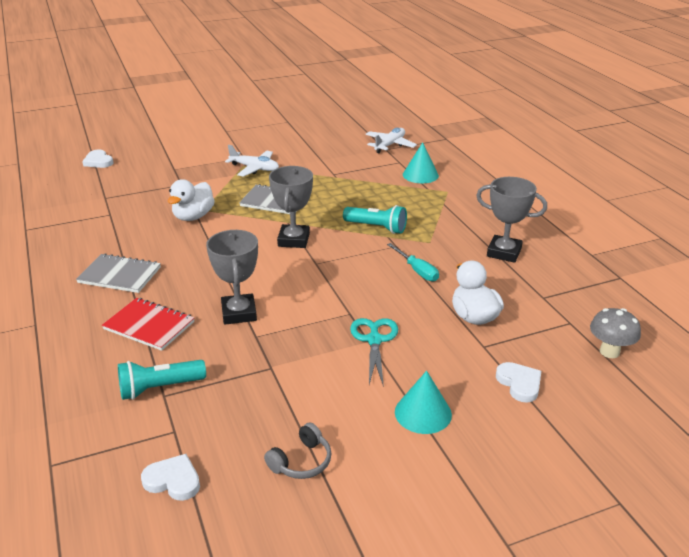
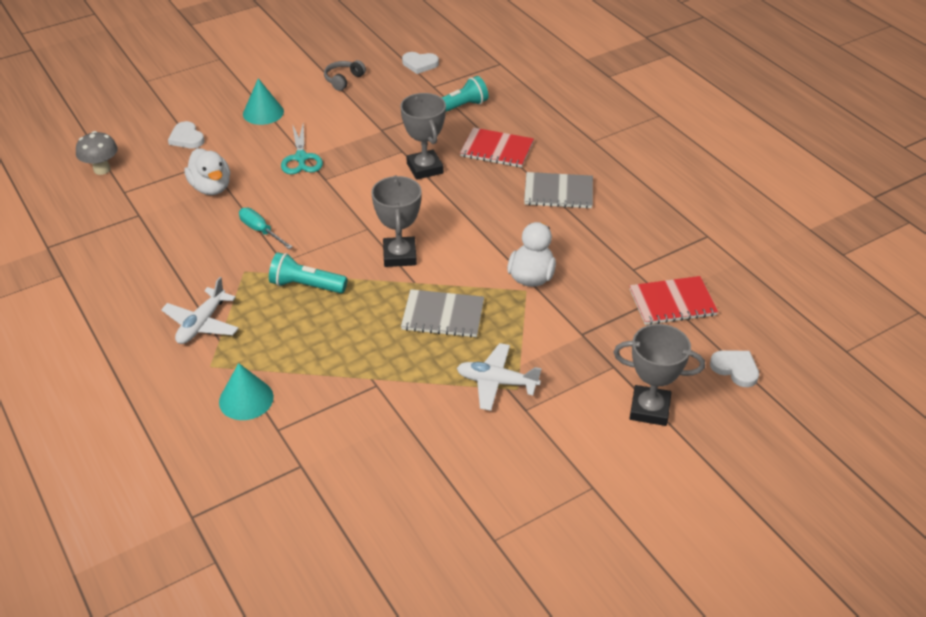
camera: 170 degrees right, 10 degrees up
white plane [365,128,417,153] -> white plane moved to [161,277,239,344]
grey trophy [476,177,547,263] -> grey trophy moved to [613,324,705,426]
none -> red notebook [630,276,718,325]

